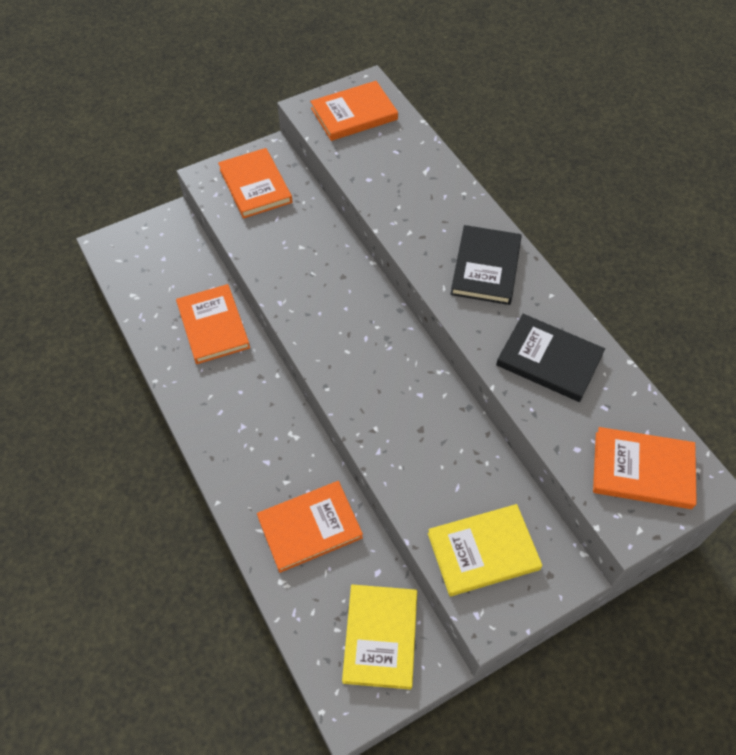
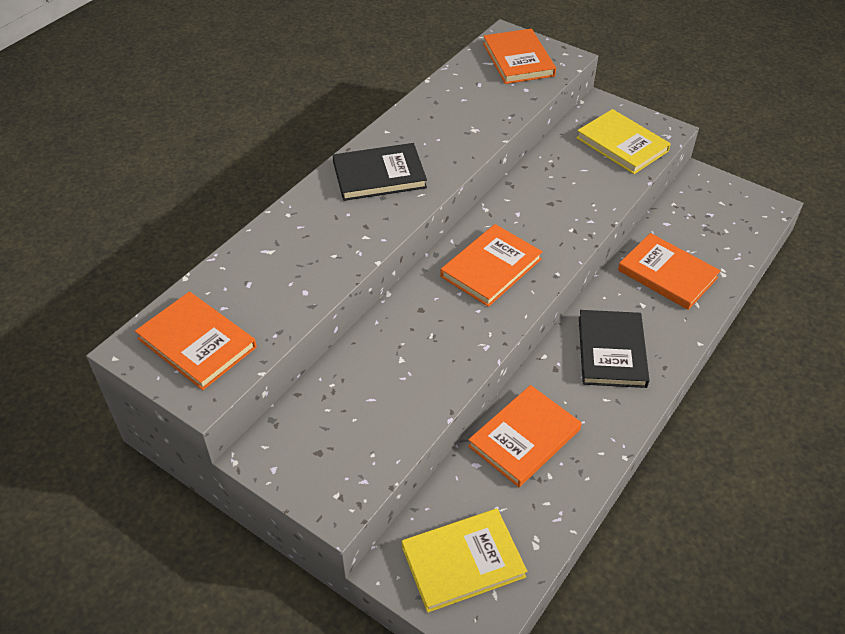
camera: 115 degrees left, 10 degrees down
orange book [218,148,292,219] -> orange book moved to [440,224,543,307]
yellow book [342,584,417,690] -> yellow book moved to [402,509,527,613]
black book [496,314,605,402] -> black book moved to [579,310,650,388]

